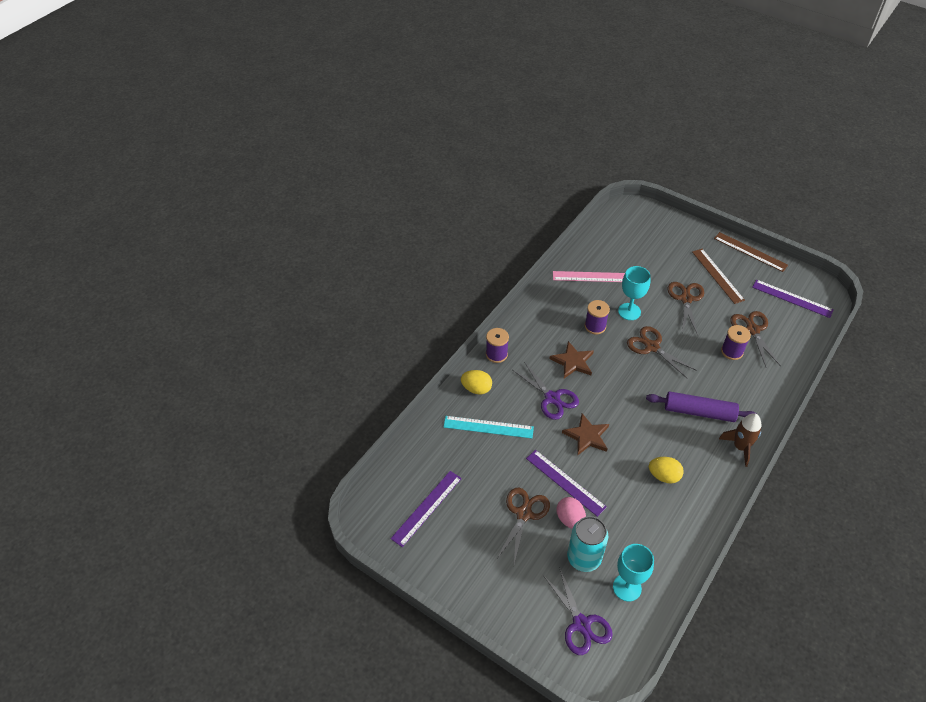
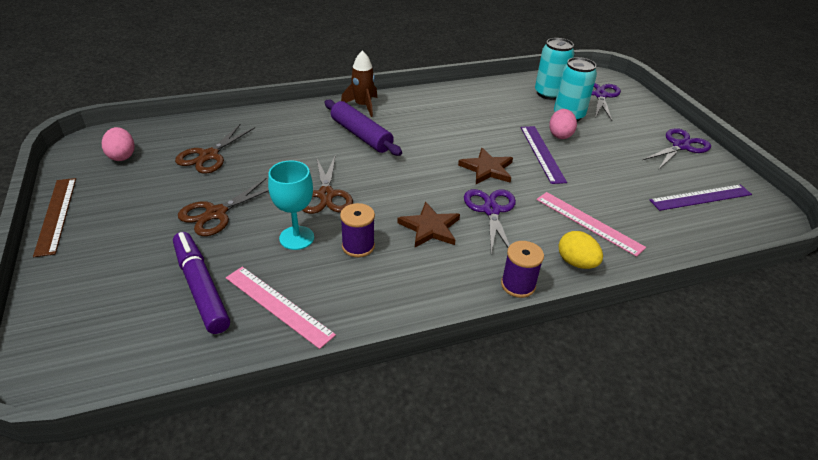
camera: 145 degrees left, 10 degrees down
turquoise ruler [443,416,534,438] -> pink ruler [536,192,646,257]
brown scissors [496,488,550,564] -> none
turquoise goblet [613,544,654,602] -> turquoise can [535,38,575,100]
yellow egg [649,457,684,484] -> none
brown ruler [692,249,745,304] -> none
purple spool [721,325,751,360] -> none
purple ruler [752,279,834,318] -> pink egg [102,127,135,161]
none -> purple marker [173,232,230,334]
none -> purple scissors [642,128,711,170]

